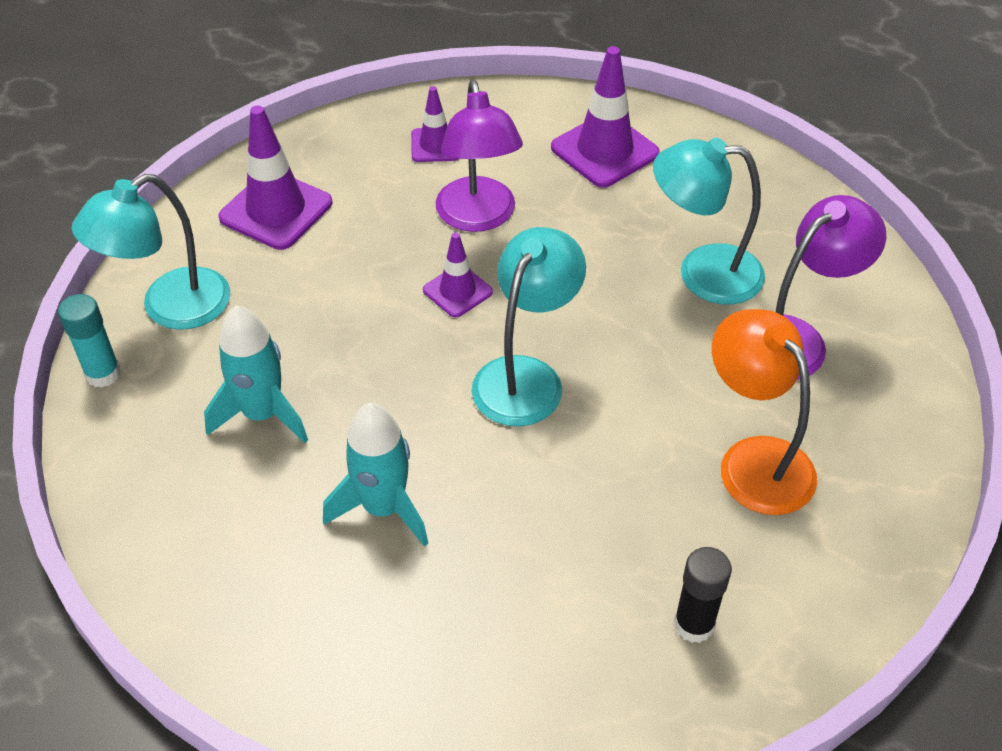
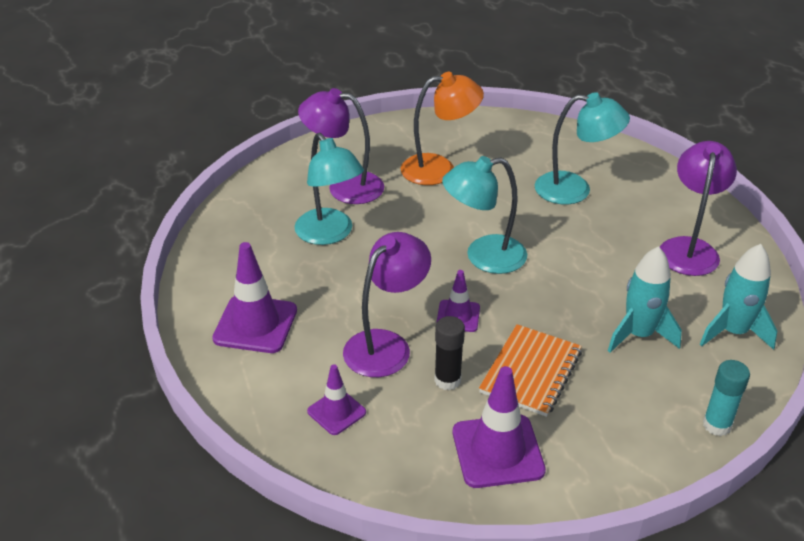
camera: 130 degrees left, 10 degrees down
turquoise lamp [72,174,230,330] -> turquoise lamp moved to [535,92,630,204]
turquoise rocket [323,403,428,547] -> turquoise rocket moved to [700,244,777,350]
black glue stick [674,547,732,643] -> black glue stick moved to [434,316,465,390]
orange lamp [712,309,817,515] -> orange lamp turned 120 degrees counterclockwise [401,72,484,185]
none -> orange notebook [479,324,582,417]
none -> purple lamp [660,141,737,276]

